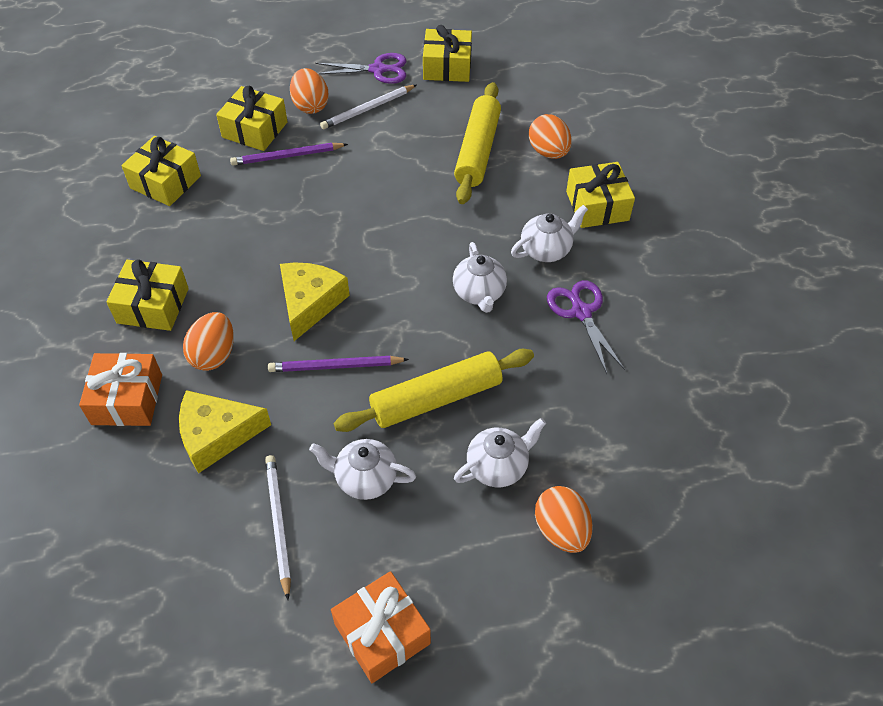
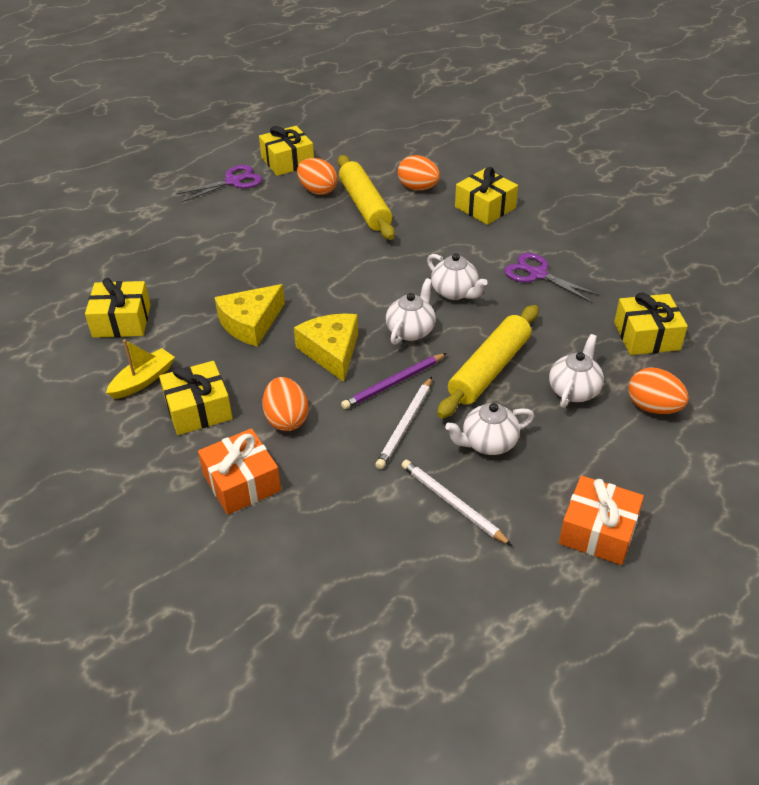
camera: 30 degrees left, 10 degrees down
yellow cheese [179,390,271,473] -> yellow cheese moved to [214,284,285,346]
yellow gift [216,86,287,151] -> yellow gift moved to [614,293,688,355]
purple pencil [230,143,348,166] -> none
orange egg [290,68,329,114] -> orange egg moved to [297,158,338,195]
white pencil [320,85,416,129] -> white pencil moved to [375,377,432,469]
white teapot [511,205,588,262] -> white teapot moved to [386,278,436,345]
none -> yellow boat [106,340,175,399]

